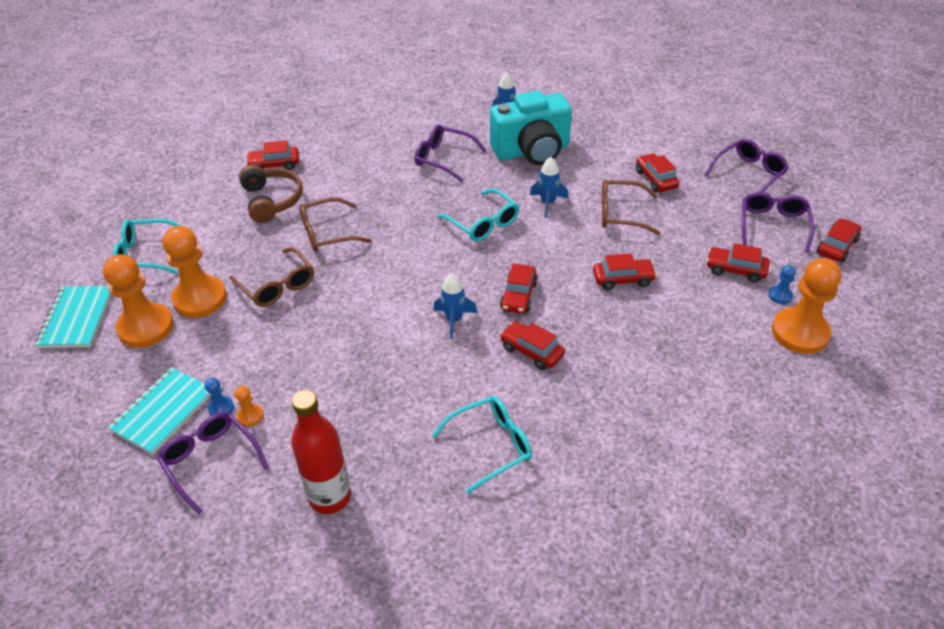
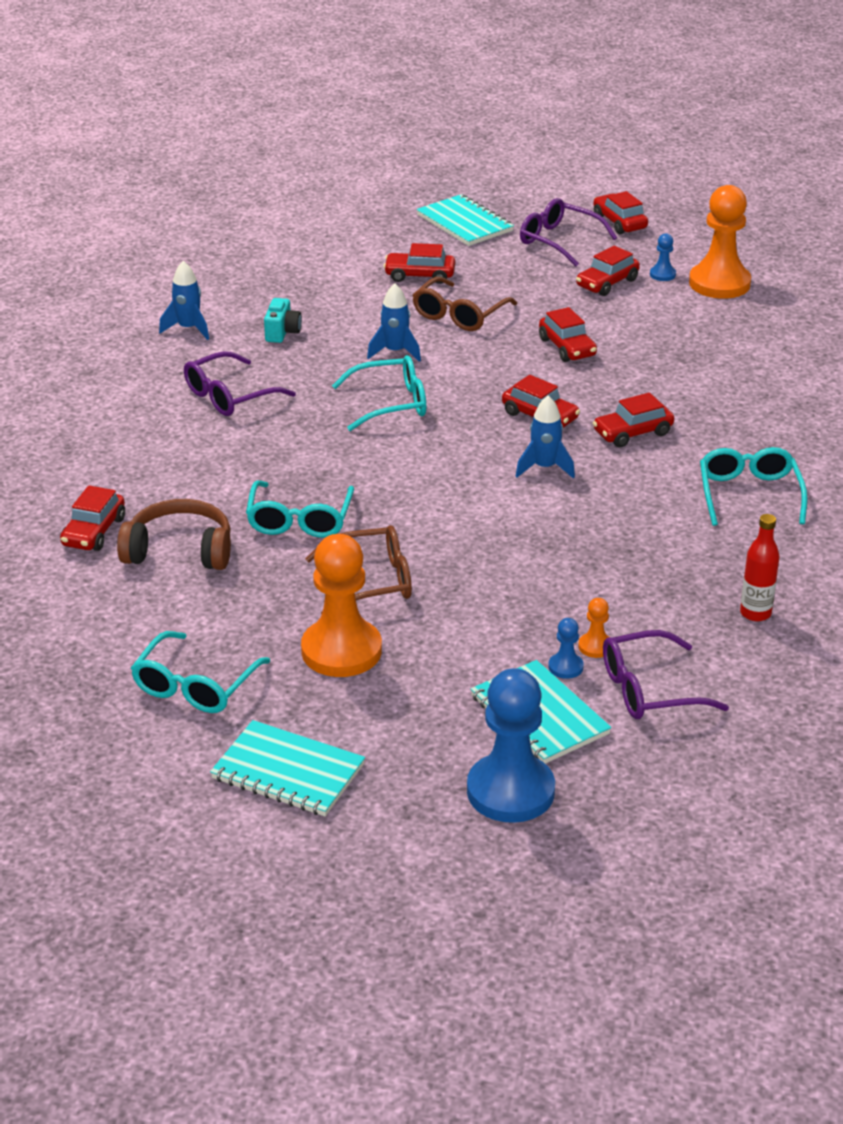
camera: 65 degrees left, 10 degrees down
orange pawn [103,254,174,348] -> none
red bottle [291,390,351,514] -> red bottle [740,514,779,621], size x0.60
brown glasses [299,197,372,252] -> turquoise glasses [246,481,354,538]
turquoise camera [490,91,572,165] -> turquoise camera [264,298,302,343], size x0.40
red car [593,253,657,290] -> red car turned 135 degrees clockwise [539,307,597,362]
purple glasses [705,139,789,192] -> turquoise notebook [416,194,514,246]
none -> blue pawn [467,668,555,823]

